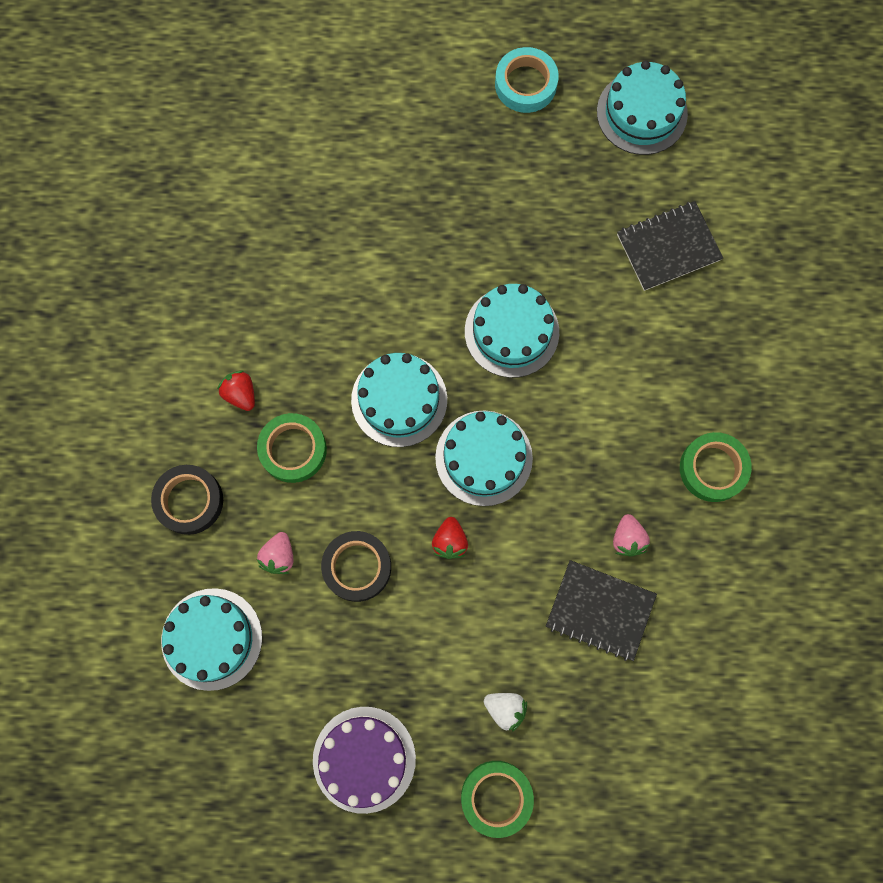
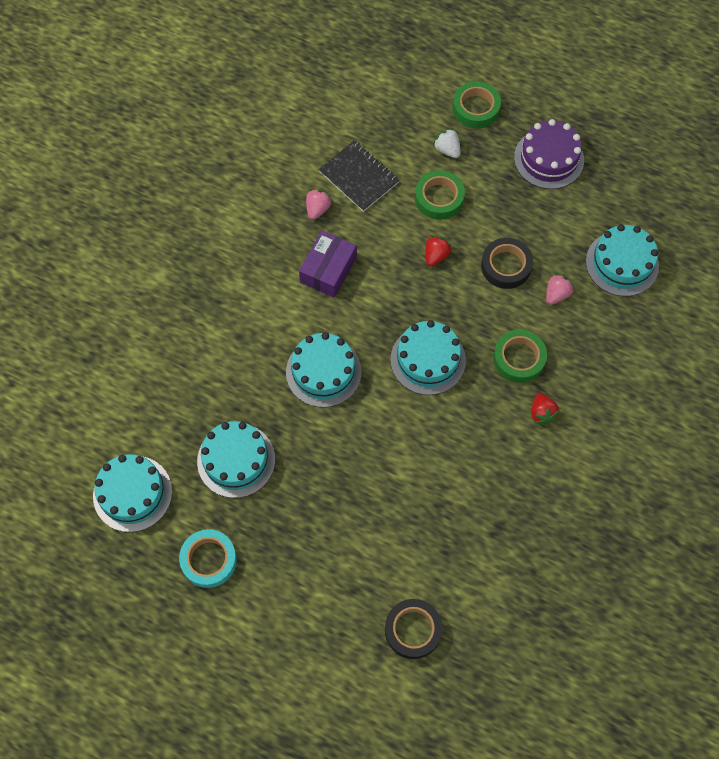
camera: 155 degrees left, 10 degrees down
black tape [151,465,223,535] -> black tape moved to [385,599,443,659]
turquoise cake [435,410,533,506] -> turquoise cake moved to [197,421,275,498]
black notebook [617,201,723,291] -> none
green tape [680,432,752,502] -> green tape moved to [415,170,465,220]
none -> purple box [299,231,357,298]

